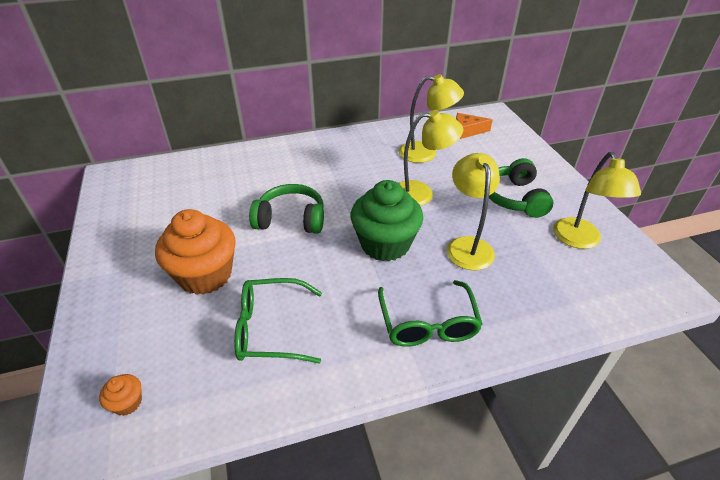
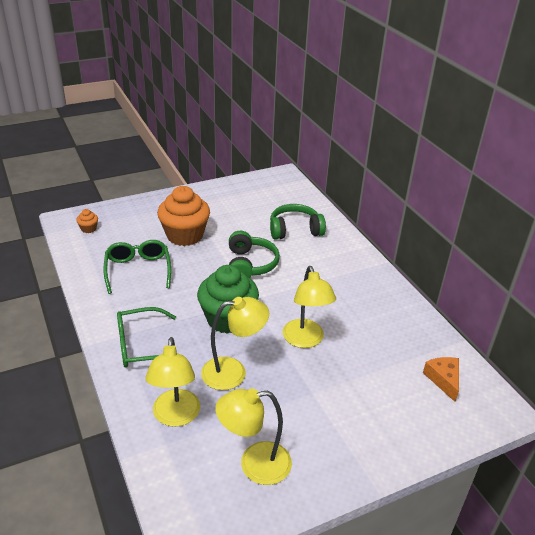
camera: 80 degrees right, 5 degrees down
yellow lamp [399,74,464,163] -> yellow lamp moved to [145,337,200,427]
green headphones [489,158,554,218] -> green headphones moved to [270,204,326,240]

